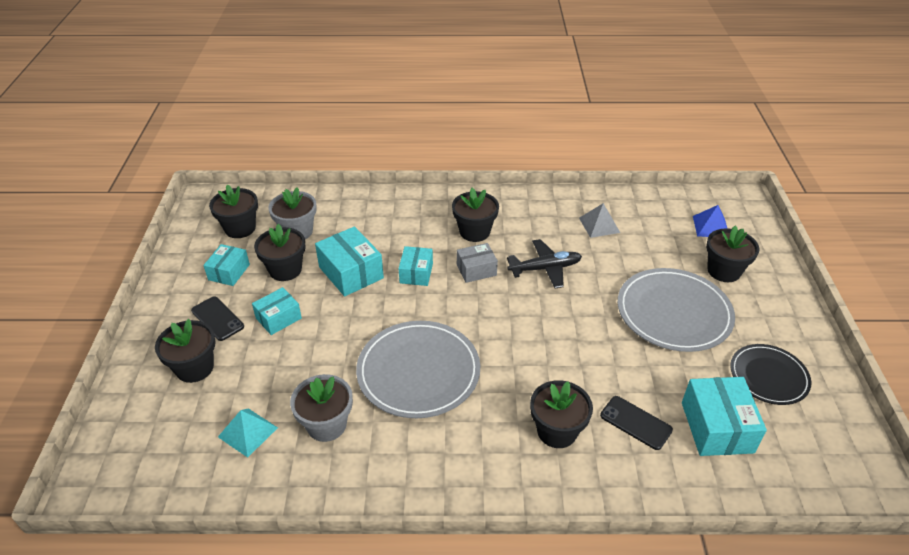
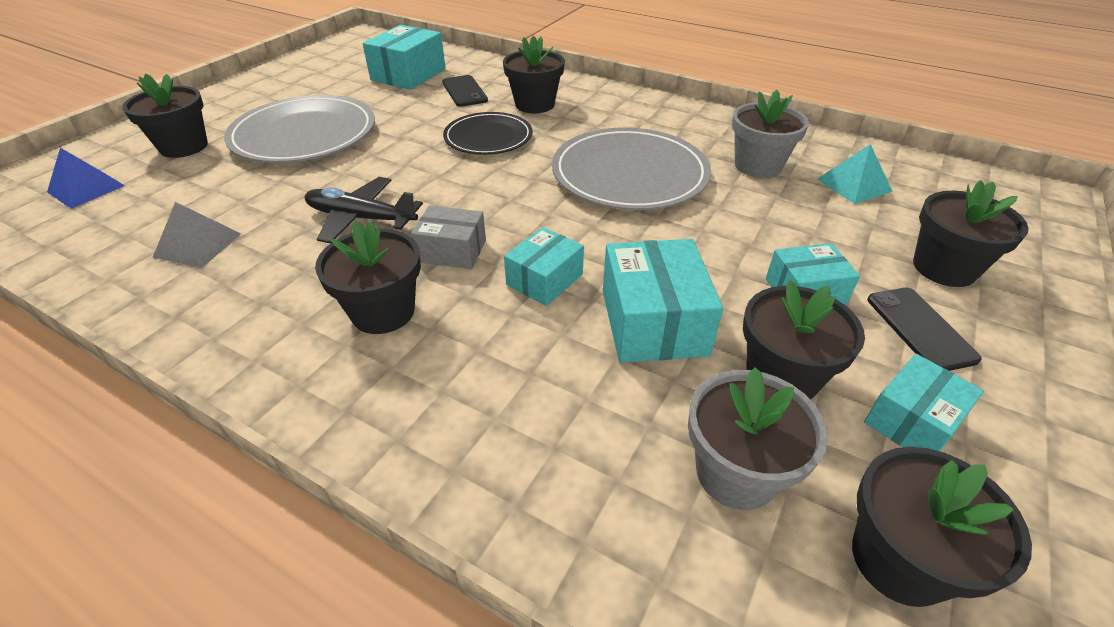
camera: 150 degrees left, 0 degrees up
black plate [730,344,811,405] -> black plate moved to [443,112,533,155]

